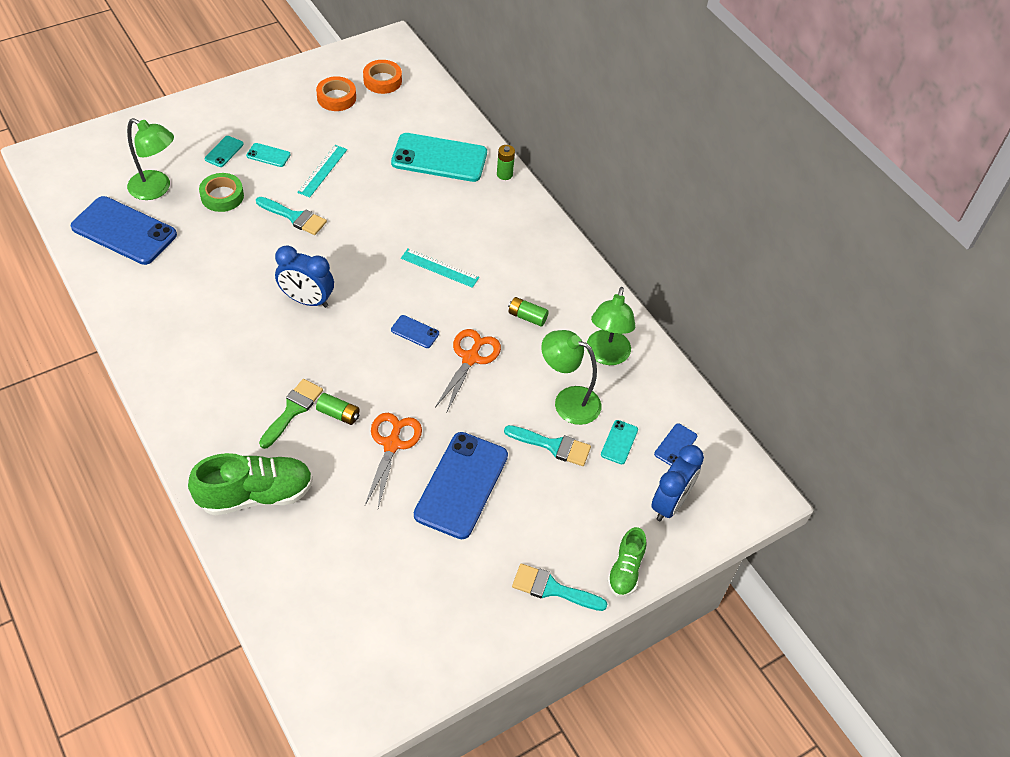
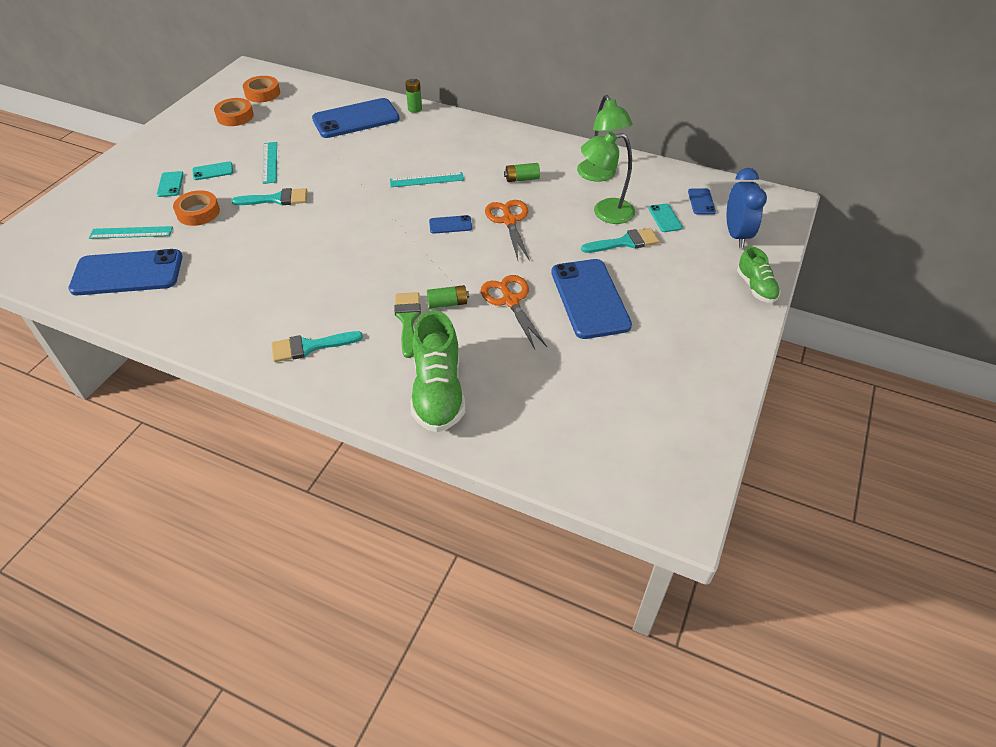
camera: 30 degrees left, 5 degrees down
green lamp [127,118,174,200] -> turquoise ruler [89,226,173,239]
green shoe [188,453,313,516] -> green shoe turned 135 degrees clockwise [411,310,465,432]
green tape [199,173,244,212] -> orange tape [173,190,220,226]
blue clock [275,245,334,308] -> none
turquoise phone [391,133,487,182] -> blue phone [312,98,400,138]
turquoise brush [512,564,607,611] -> turquoise brush moved to [271,331,363,362]

